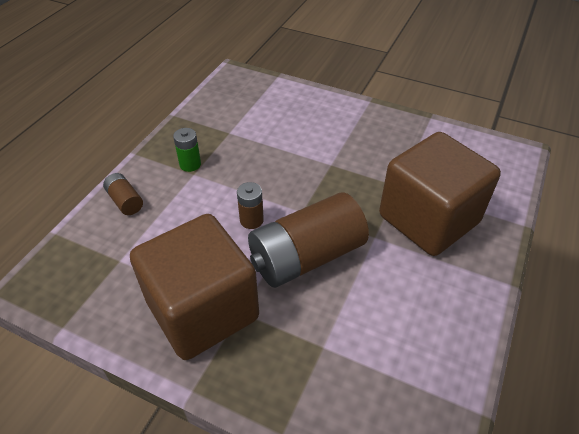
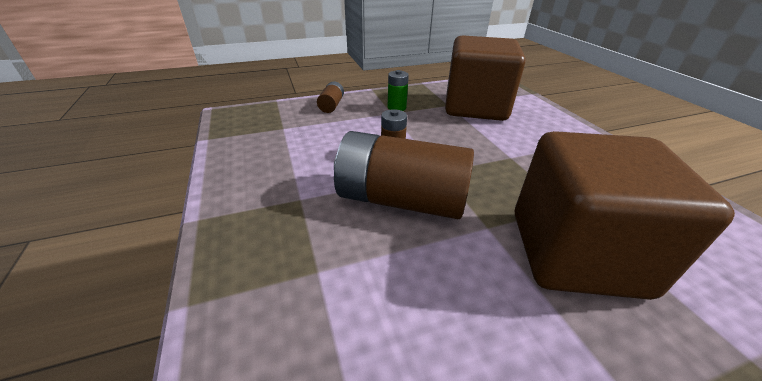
camera: 45 degrees right, 10 degrees down
brown cube [130,214,259,360] -> brown cube moved to [445,35,526,121]

